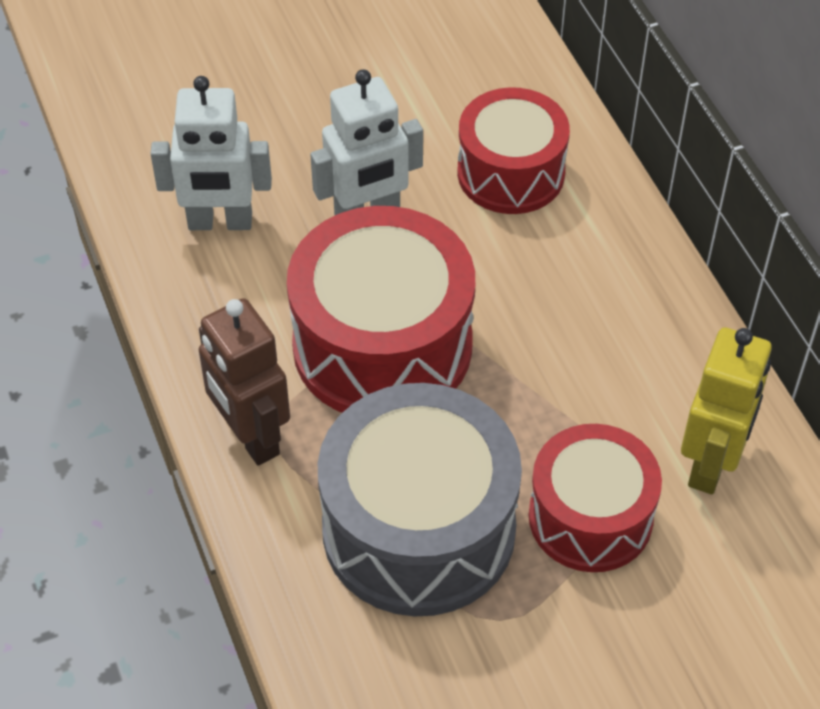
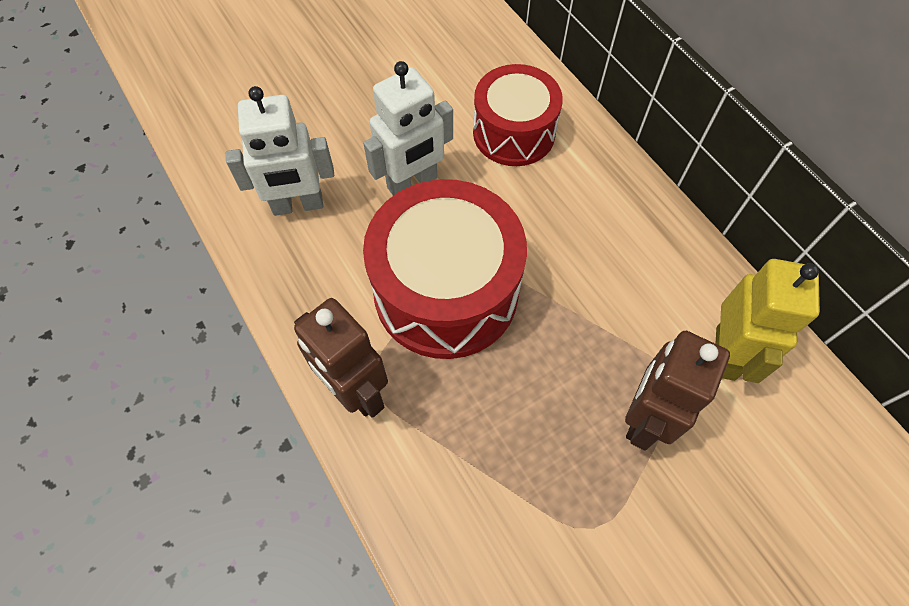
camera: 10 degrees left, 10 degrees up
grey drum [318,383,522,616] -> none
red drum [529,424,662,572] -> brown robot [625,331,730,451]

